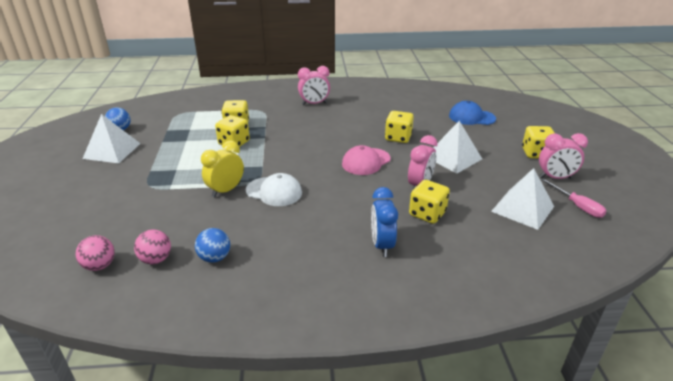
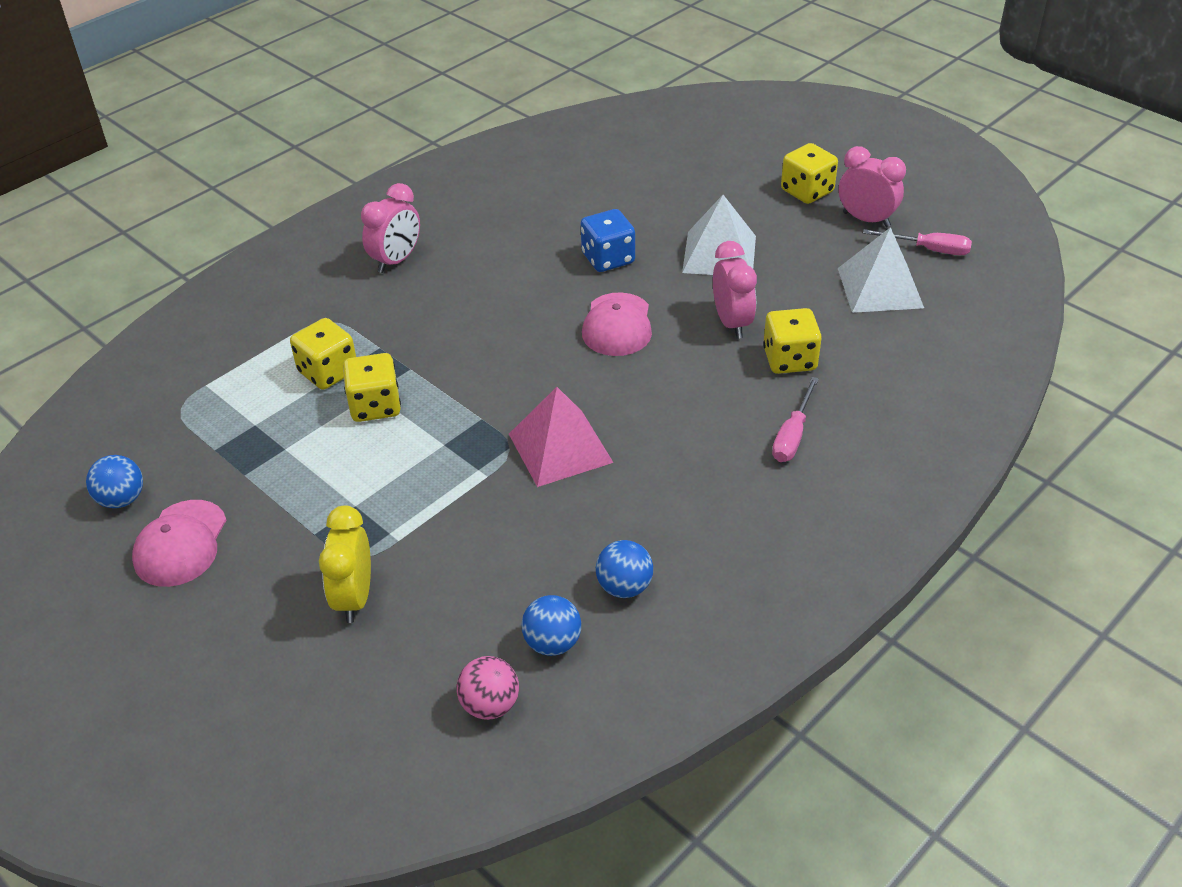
camera: 40 degrees left, 10 degrees up
white pyramid [83,114,141,163] -> pink cap [132,500,226,587]
pink ball [134,230,171,264] -> blue ball [522,595,581,656]
yellow clock [201,140,244,197] -> yellow clock moved to [319,505,371,623]
white cap [246,173,302,206] -> pink pyramid [509,387,614,487]
blue clock [371,187,398,257] -> pink screwdriver [772,377,819,462]
yellow dice [385,111,414,143] -> blue dice [581,209,635,272]
blue cap [449,101,496,125] -> none
pink clock [539,133,588,179] -> pink clock turned 105 degrees counterclockwise [839,146,906,227]

